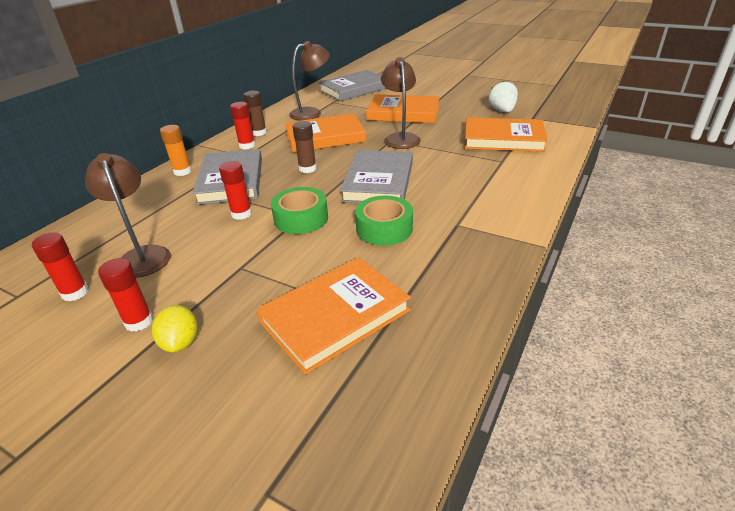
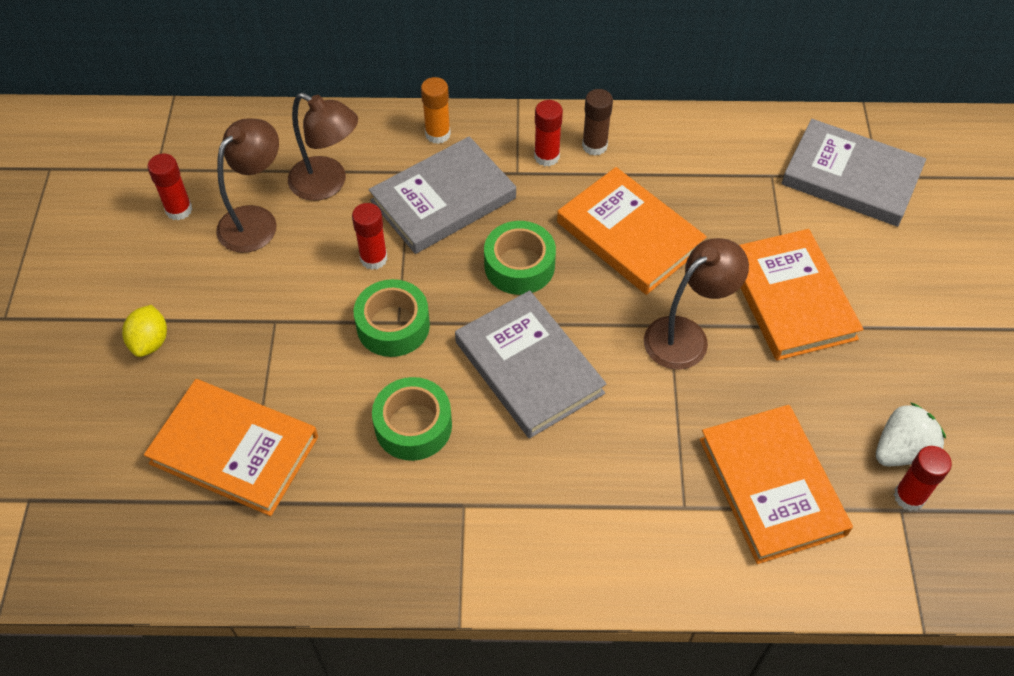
camera: 60 degrees right, 20 degrees up
red glue stick [98,258,153,332] -> red glue stick moved to [894,446,952,511]
yellow lemon [152,305,198,352] -> yellow lemon turned 45 degrees counterclockwise [122,305,167,357]
brown lamp [289,41,330,120] -> brown lamp moved to [288,93,358,201]
brown glue stick [293,121,317,173] -> green tape [484,221,556,295]
grey book [340,150,413,203] -> grey book turned 75 degrees clockwise [455,290,606,438]

